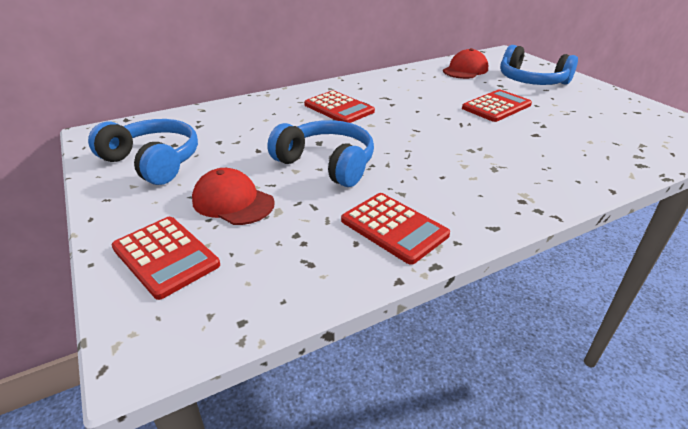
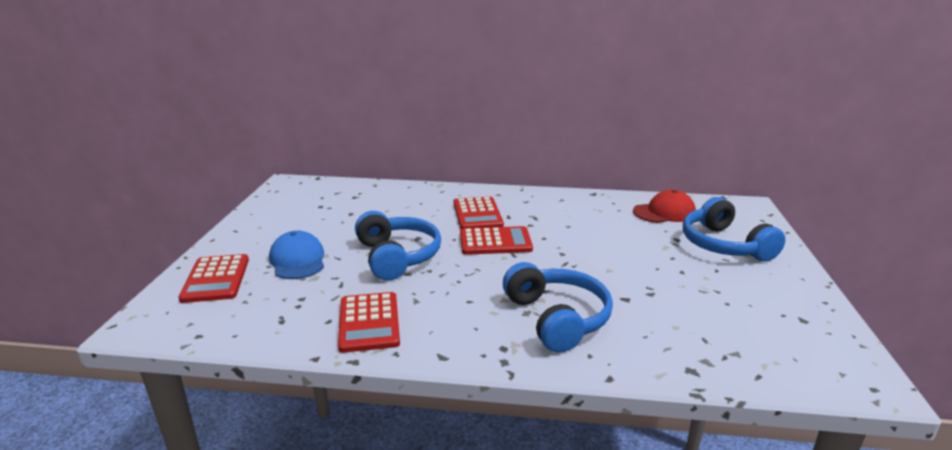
camera: 35 degrees right, 10 degrees down
blue headphones [88,119,198,185] -> blue headphones moved to [503,262,613,353]
red cap [192,168,275,225] -> blue cap [269,231,324,279]
red calculator [462,89,532,122] -> red calculator moved to [460,226,533,255]

